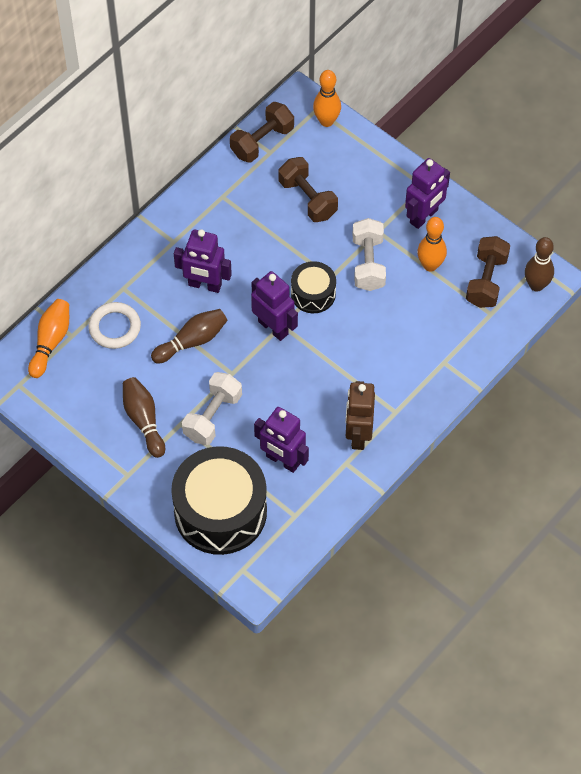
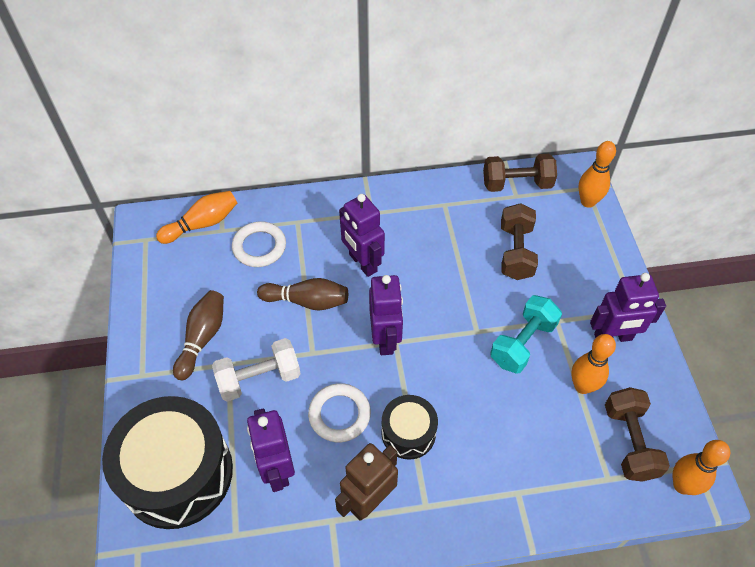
camera: 40 degrees right, 5 degrees down
black drum [291,261,336,313] -> black drum moved to [381,395,438,460]
white dumbbell [353,218,386,291] -> turquoise dumbbell [490,295,562,373]
brown dumbbell [466,236,510,308] -> brown dumbbell turned 60 degrees counterclockwise [605,387,670,482]
brown bowling pin [525,237,554,292] -> orange bowling pin [673,440,730,495]
none -> white ring [308,383,371,442]

